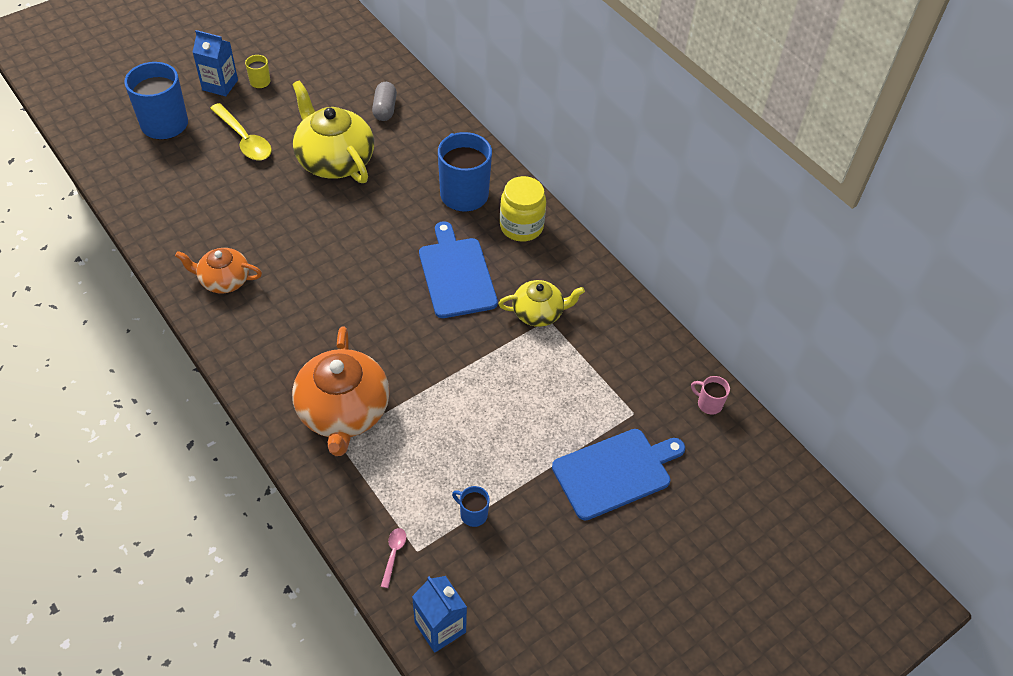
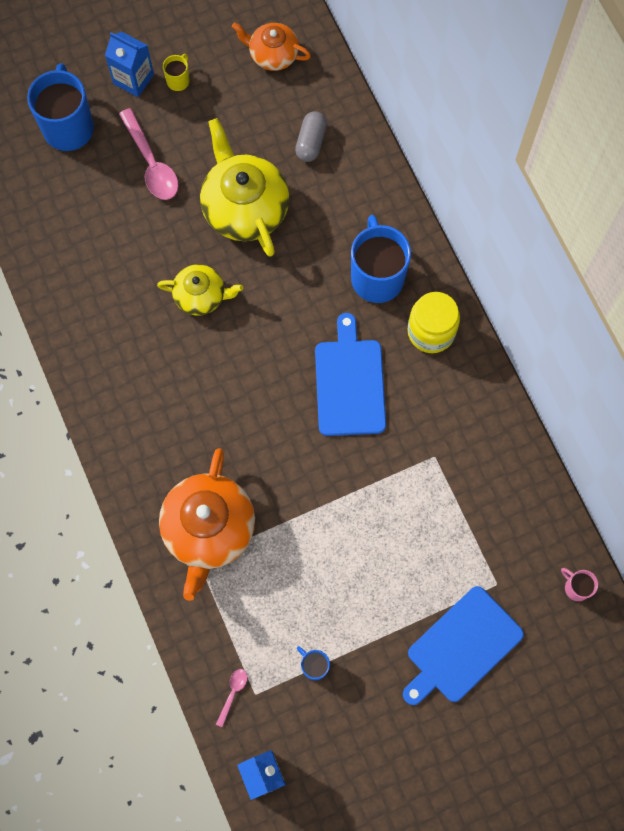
camera: 15 degrees right, 20 degrees up
orange teapot [175,248,262,294] -> orange teapot moved to [232,22,311,71]
yellow spoon [210,103,272,160] -> pink spoon [119,108,178,200]
yellow teapot [498,280,585,327] -> yellow teapot moved to [157,264,243,315]
blue cutting board [552,429,685,521] -> blue cutting board turned 150 degrees clockwise [403,586,524,705]

